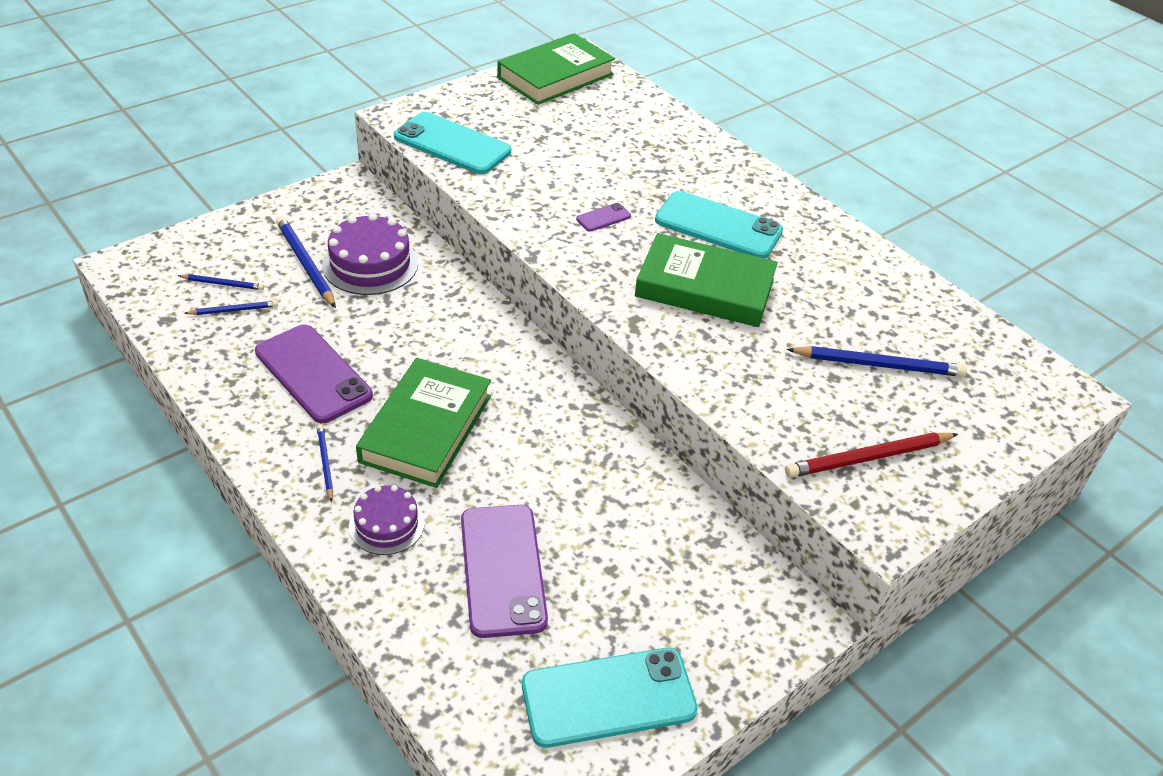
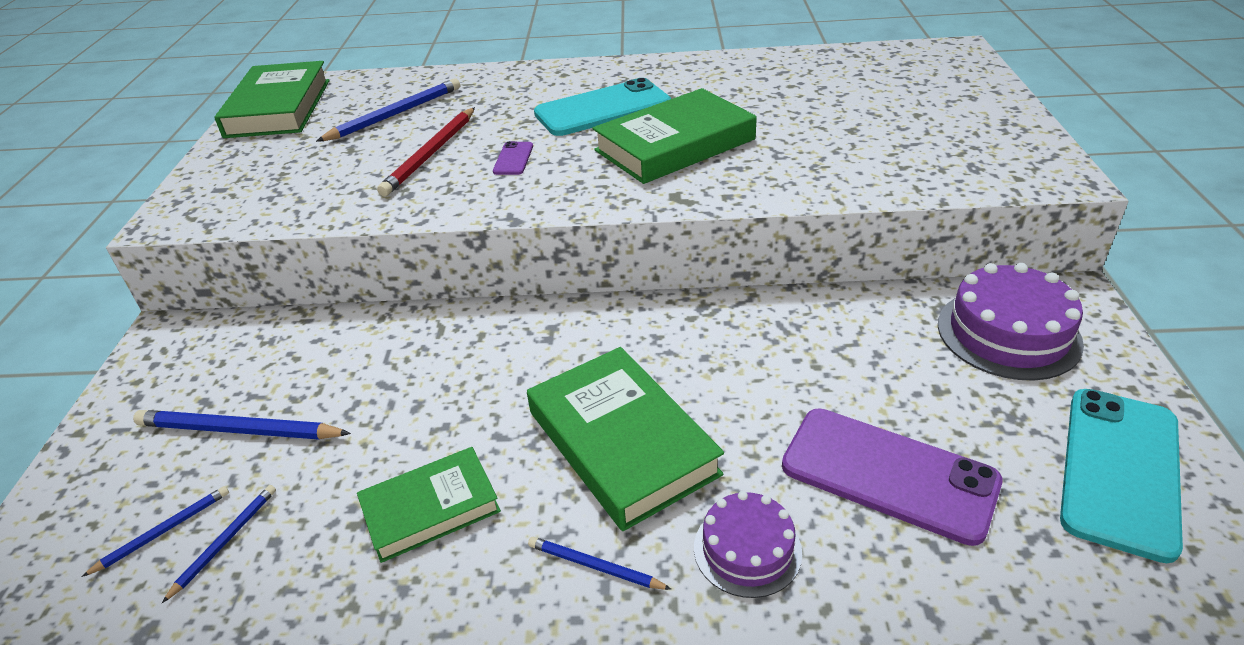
camera: 45 degrees left, 5 degrees down
purple phone [255,325,373,423] -> green book [357,447,501,563]
purple cake [322,213,418,295] -> purple cake moved to [938,263,1084,380]
turquoise phone [394,112,511,174] -> none
red pencil [785,432,958,478] -> red pencil moved to [377,107,475,196]
blue pencil [787,346,967,377] -> blue pencil moved to [316,78,460,142]

